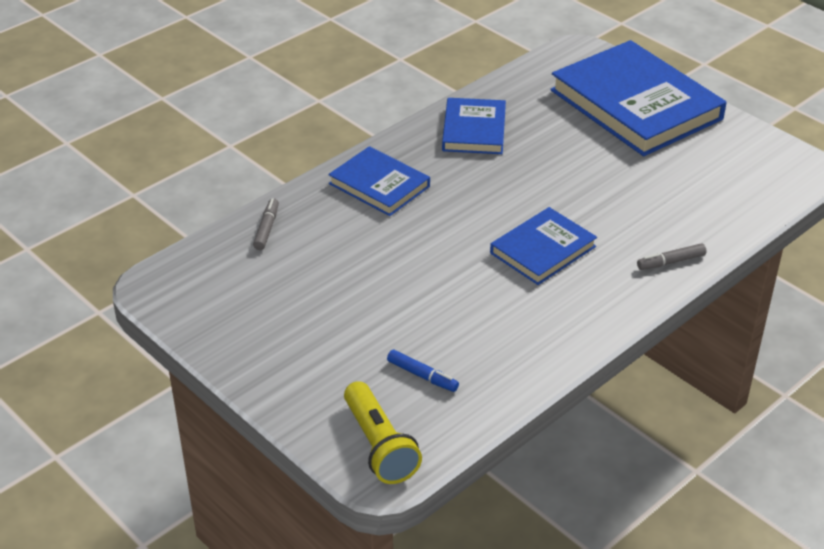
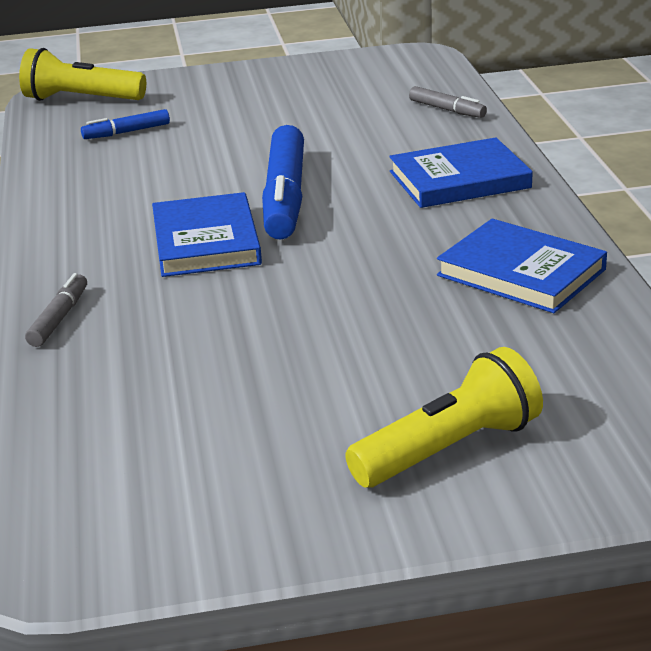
camera: 125 degrees right, 10 degrees down
blue book [550,40,727,156] -> yellow flashlight [345,347,543,488]
none -> blue marker [262,125,304,240]

